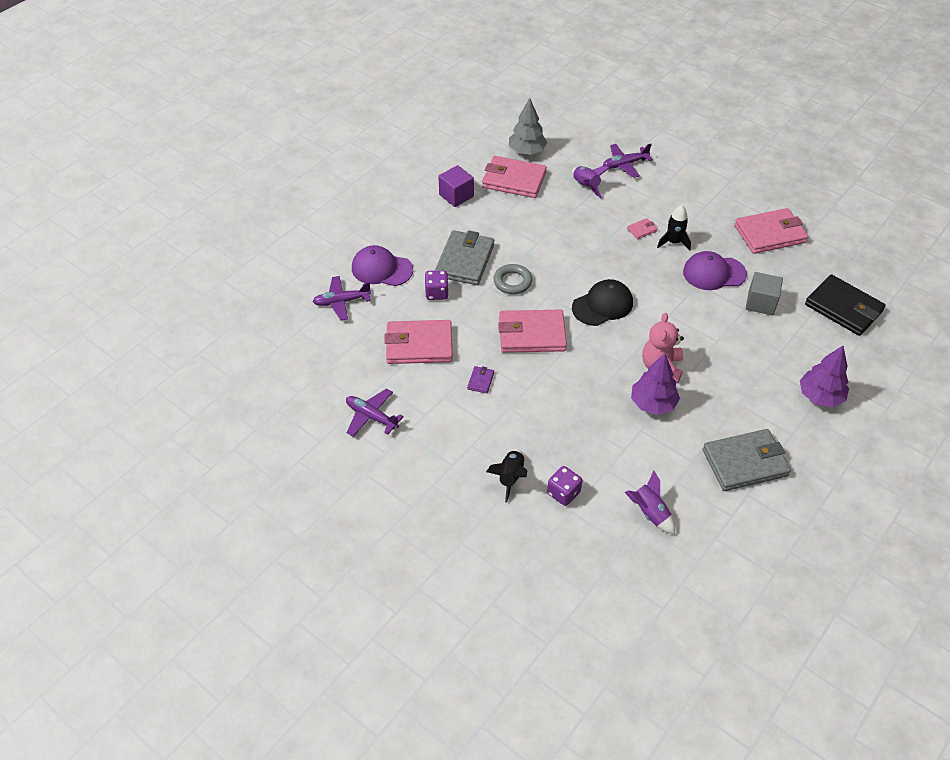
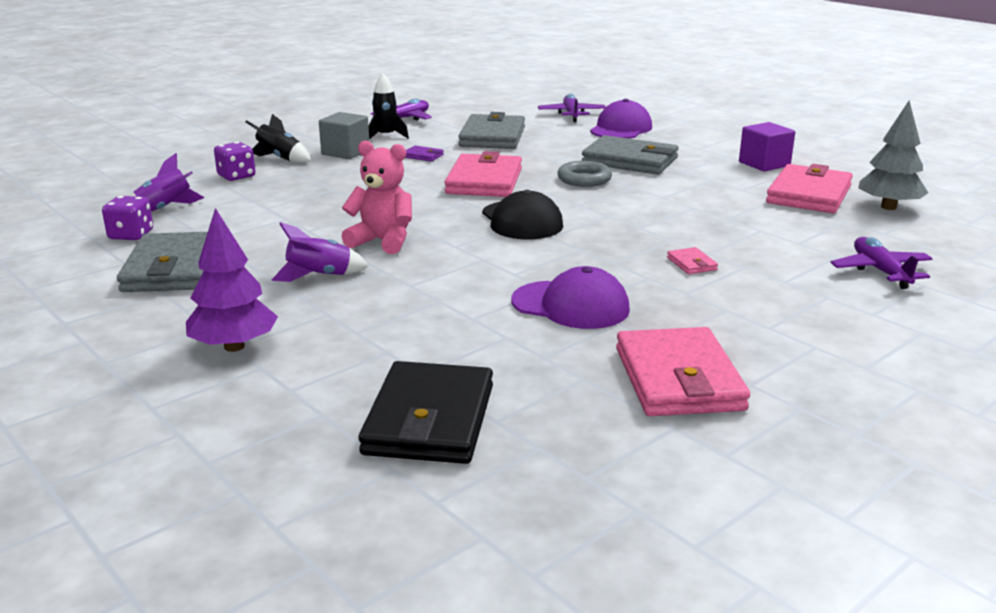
camera: 100 degrees right, 25 degrees down
pink wallet [384,320,453,364] -> grey wallet [458,112,525,149]
purple dice [425,270,448,300] -> purple dice moved to [102,196,153,240]
purple rocket [572,166,609,199] -> purple rocket moved to [272,222,369,282]
purple tree [631,353,680,415] -> none
black rocket [657,205,691,251] -> black rocket moved to [369,73,409,140]
purple cap [683,251,747,290] -> purple cap turned 105 degrees clockwise [511,266,630,329]
grey cube [746,272,783,315] -> grey cube moved to [319,112,369,159]
black wallet [805,274,886,336] -> black wallet turned 45 degrees counterclockwise [359,361,493,464]

